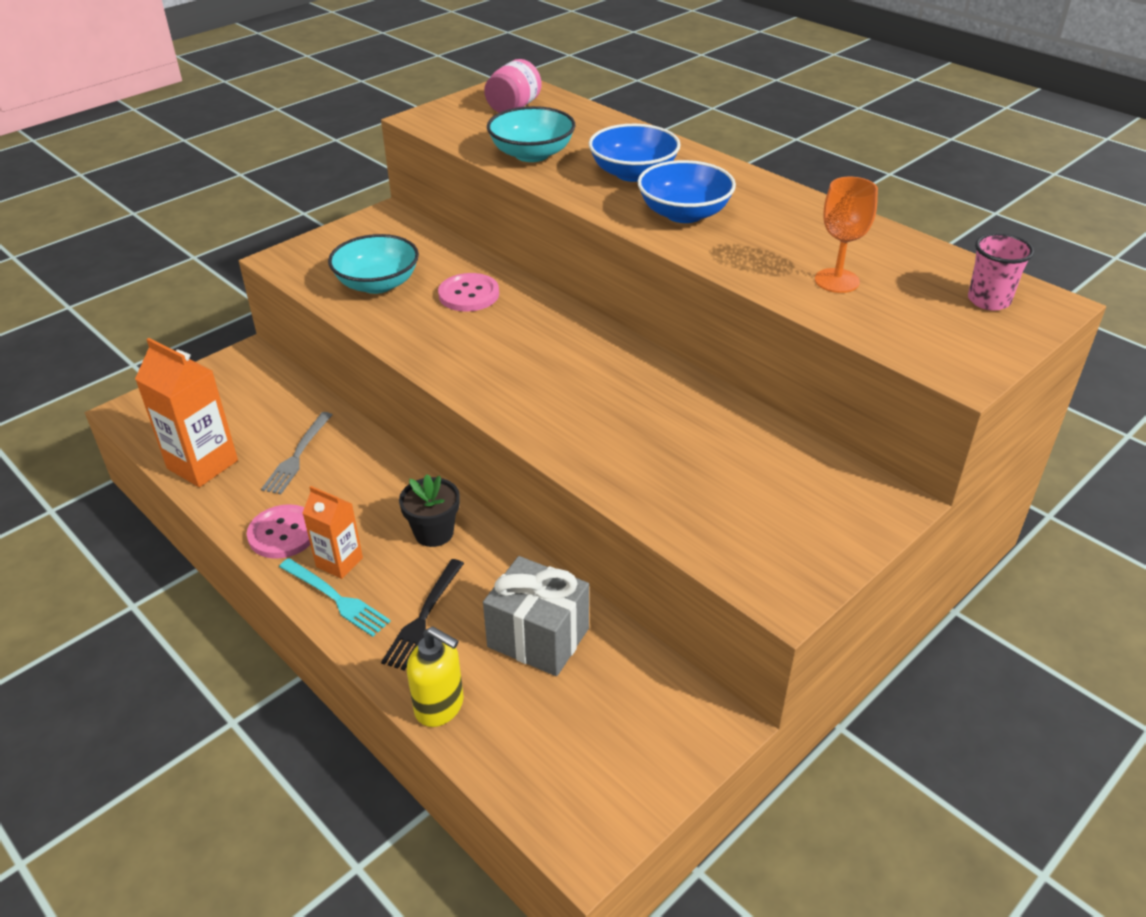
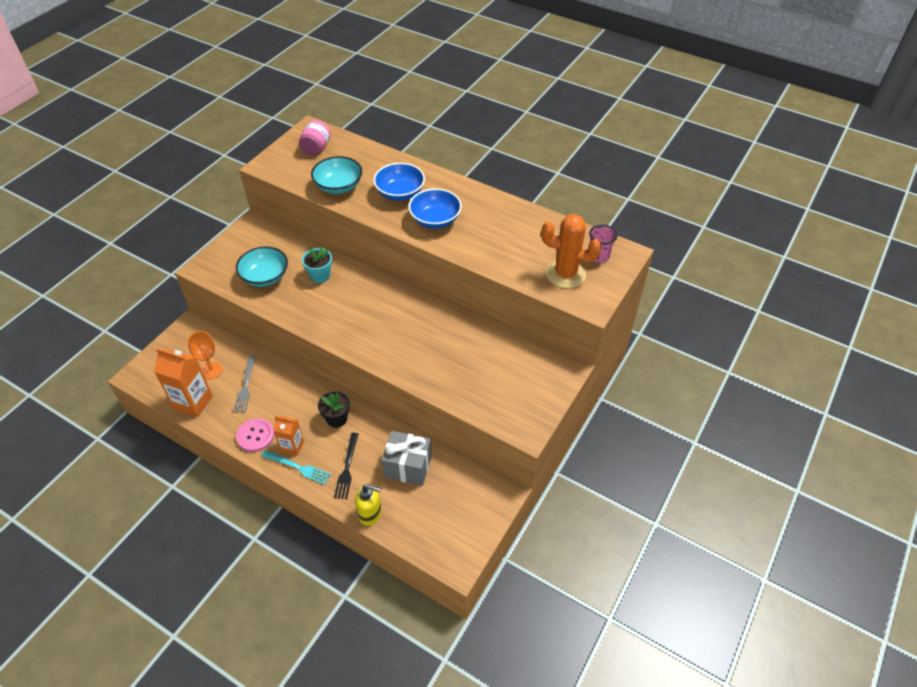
camera: 15 degrees left, 10 degrees up
pink button [438,273,499,312] -> turquoise flower pot [302,247,332,283]
orange goblet [815,177,878,293] -> orange goblet moved to [187,331,223,379]
none -> orange cactus [541,214,601,288]

